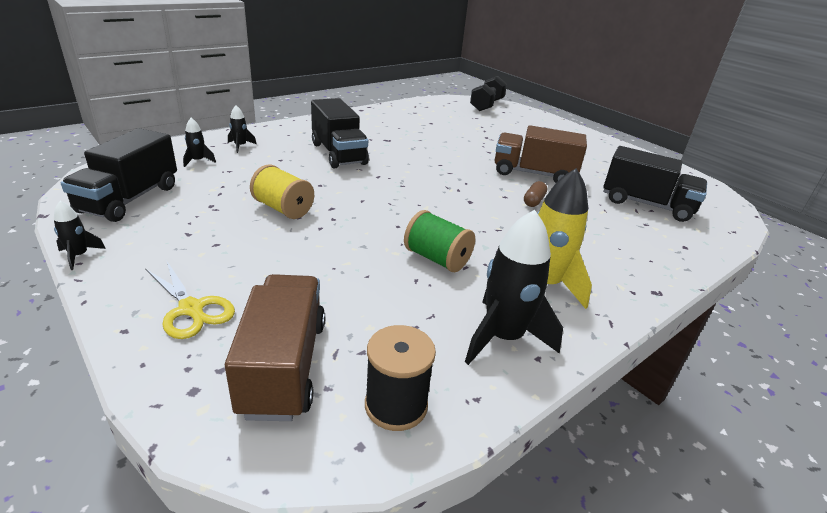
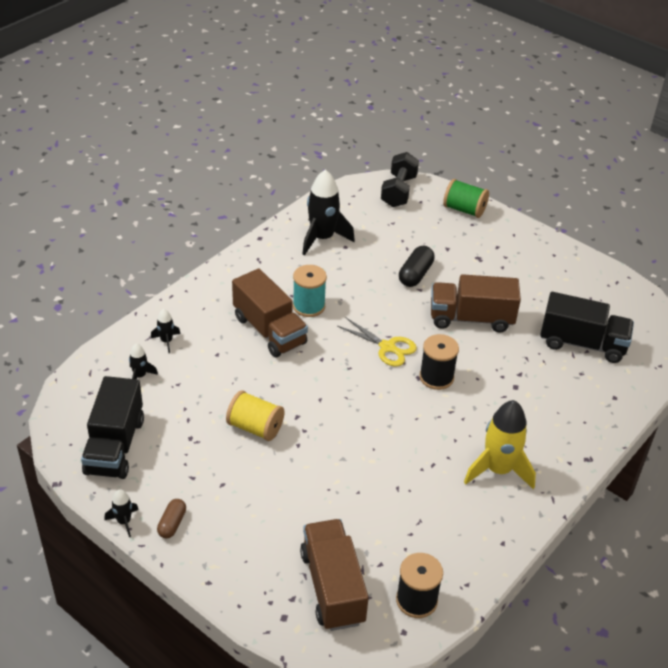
camera: 10 degrees left, 10 degrees up
yellow scissors [145,260,235,339] -> yellow scissors moved to [337,318,417,367]
black truck [311,98,369,169] -> brown truck [232,268,308,357]
green spool [404,210,475,272] -> green spool moved to [443,179,489,218]
black rocket [465,210,563,365] -> black rocket moved to [302,169,355,255]
brown capsule [524,181,547,207] -> brown capsule moved to [157,499,186,538]
none -> turquoise spool [293,265,327,317]
none -> black capsule [399,246,435,287]
none -> black spool [419,334,459,390]

